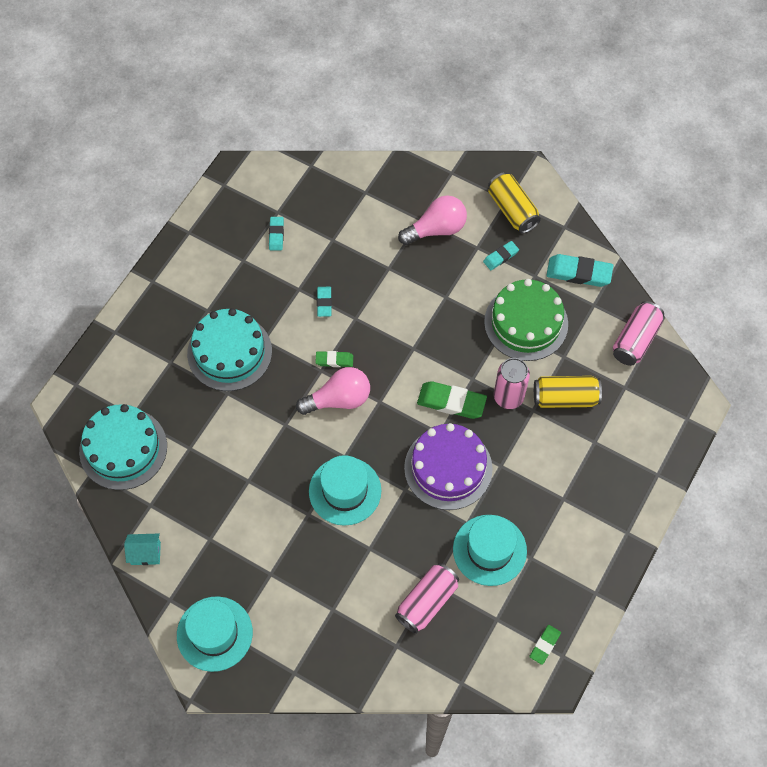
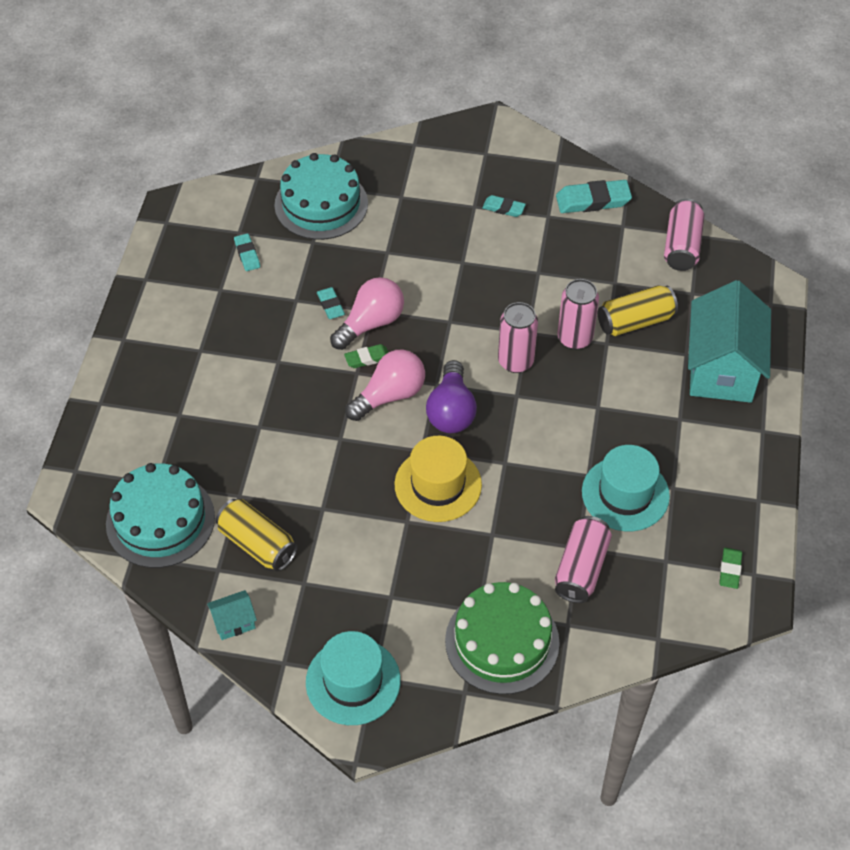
camera: 20 degrees left, 10 degrees down
turquoise cake [187,308,272,391] -> turquoise cake moved to [274,153,368,240]
turquoise hat [309,455,381,526] -> yellow hat [395,436,482,522]
pink light bulb [398,195,467,245] -> pink light bulb moved to [330,277,404,350]
purple cake [404,423,493,510] -> none
green eraser [417,381,487,419] -> pink can [498,302,538,373]
turquoise eraser [483,241,519,270] -> turquoise eraser turned 75 degrees clockwise [482,195,526,217]
green cake [484,279,568,361] -> green cake moved to [445,582,560,694]
yellow can [488,172,541,233] -> yellow can moved to [215,499,298,571]
none -> purple light bulb [426,360,477,433]
none -> turquoise house [688,280,771,403]

